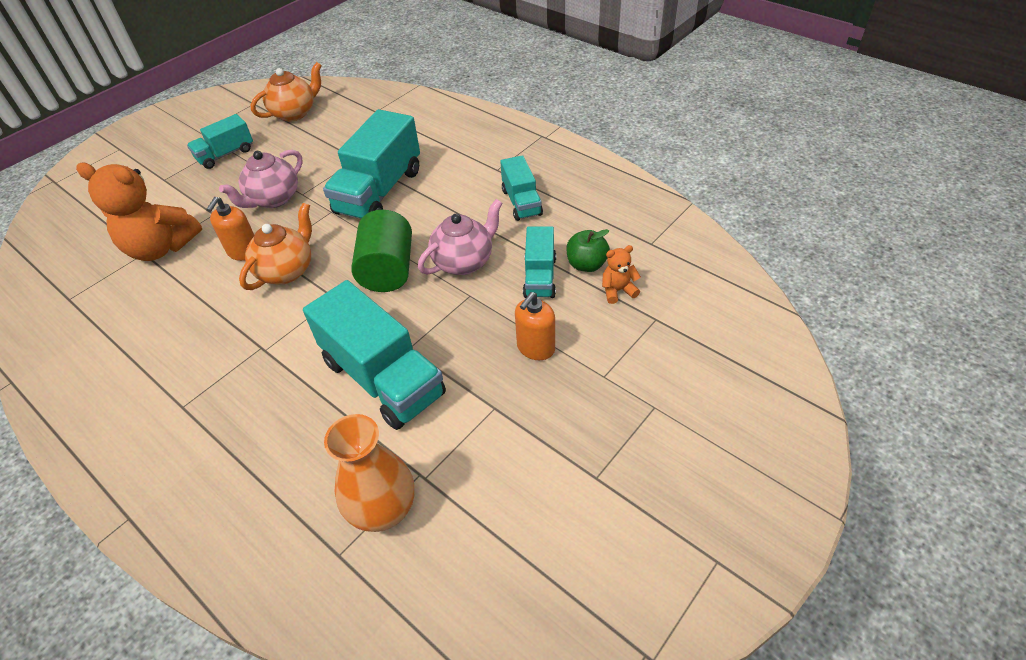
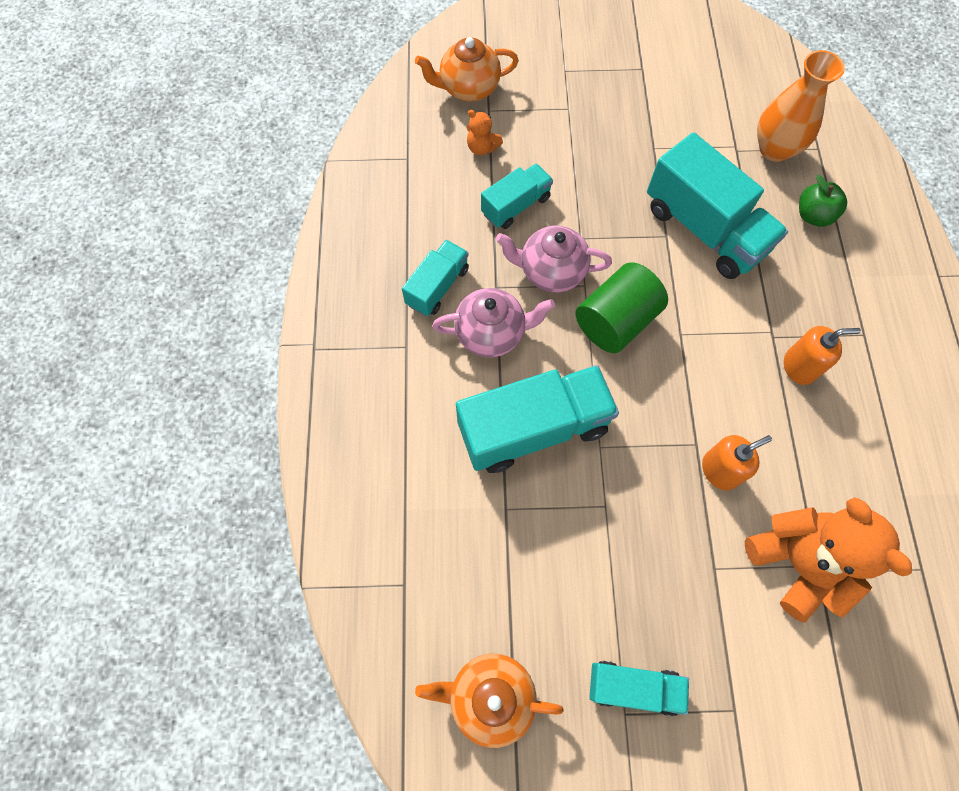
camera: 135 degrees left, 20 degrees up
pink teapot [219,150,303,208] -> pink teapot moved to [432,288,555,357]
orange teapot [239,203,312,290] -> orange teapot moved to [415,37,519,102]
turquoise truck [303,280,446,430] -> turquoise truck turned 135 degrees clockwise [647,132,788,279]
orange soap dispenser [515,292,555,360] -> orange soap dispenser moved to [784,326,861,385]
green apple [566,229,610,272] -> green apple moved to [799,175,847,227]

